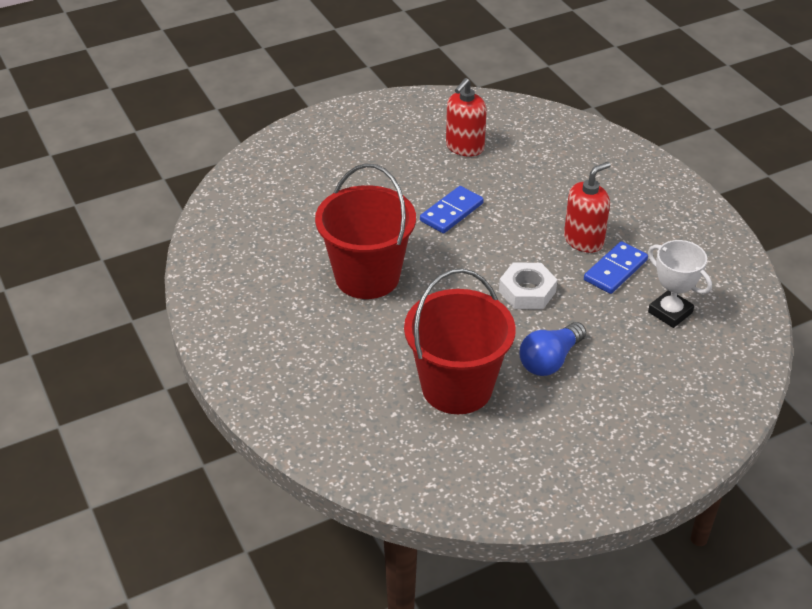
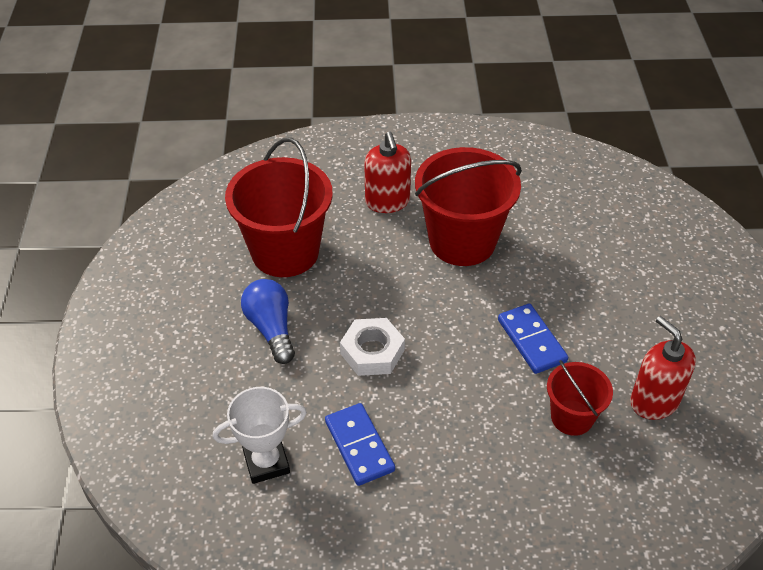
camera: 115 degrees right, 5 degrees up
red soap dispenser [564,162,611,253] -> red soap dispenser moved to [364,131,411,213]
none -> red bucket [547,360,613,436]

